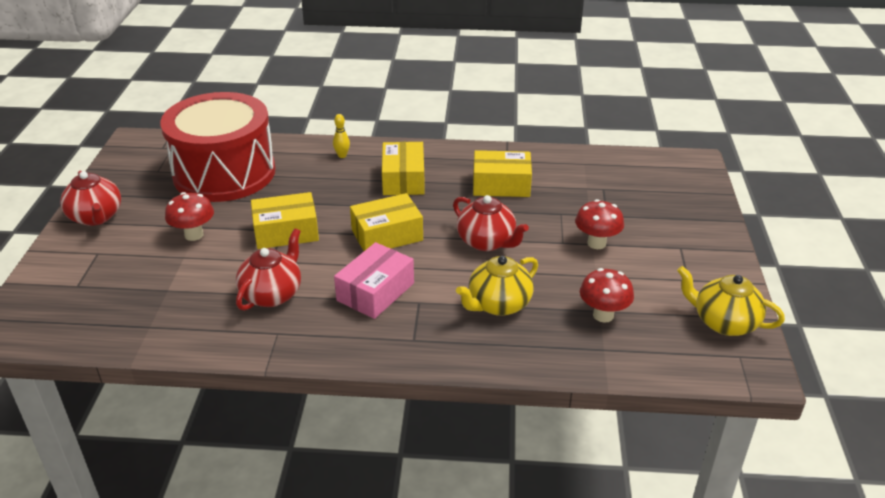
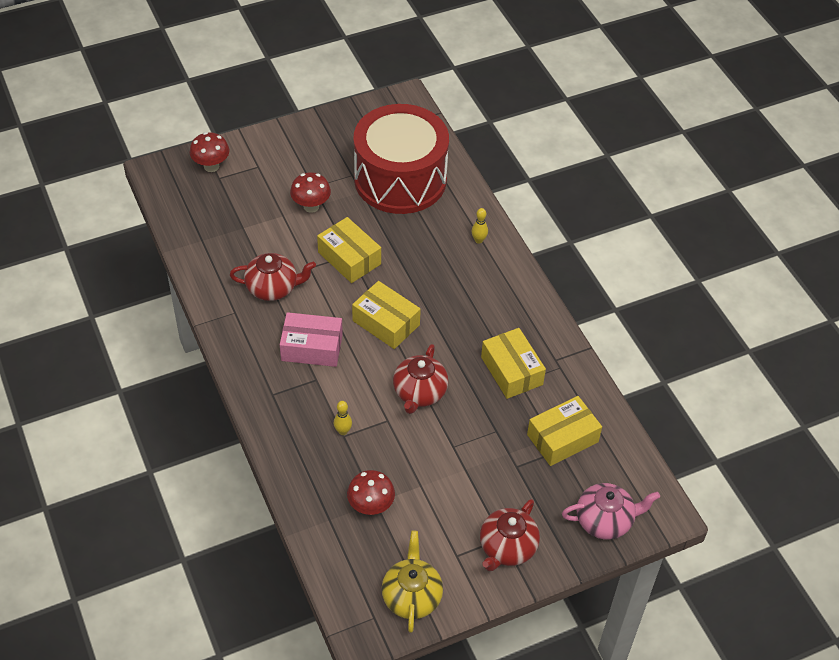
camera: 60 degrees right, 15 degrees up
red teapot [60,171,121,226] -> red teapot moved to [480,499,540,571]
yellow box [382,142,425,195] -> yellow box moved to [527,396,602,466]
yellow teapot [456,256,538,316] -> yellow bowling pin [334,401,352,435]
red mushroom [575,199,624,249] -> red mushroom moved to [190,132,230,172]
none -> pink teapot [562,483,660,540]

